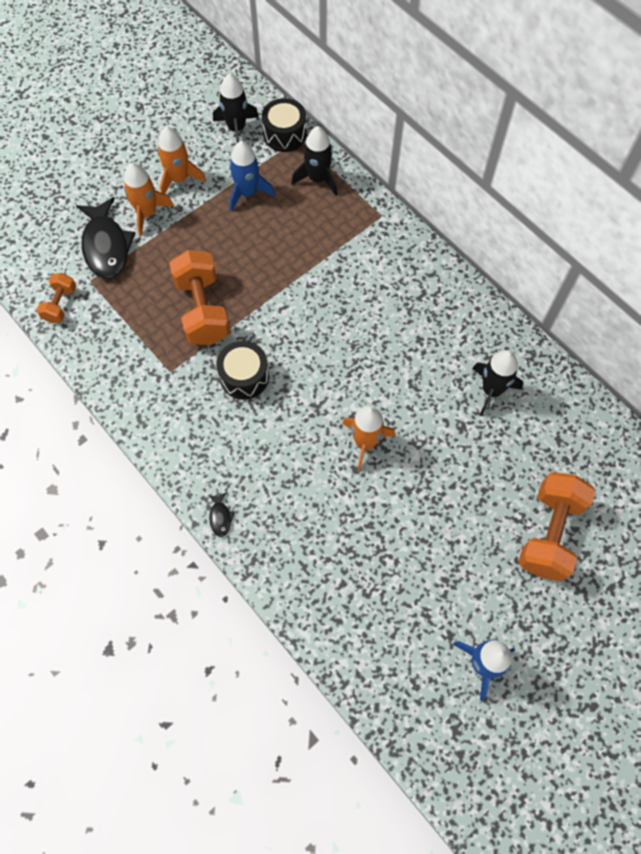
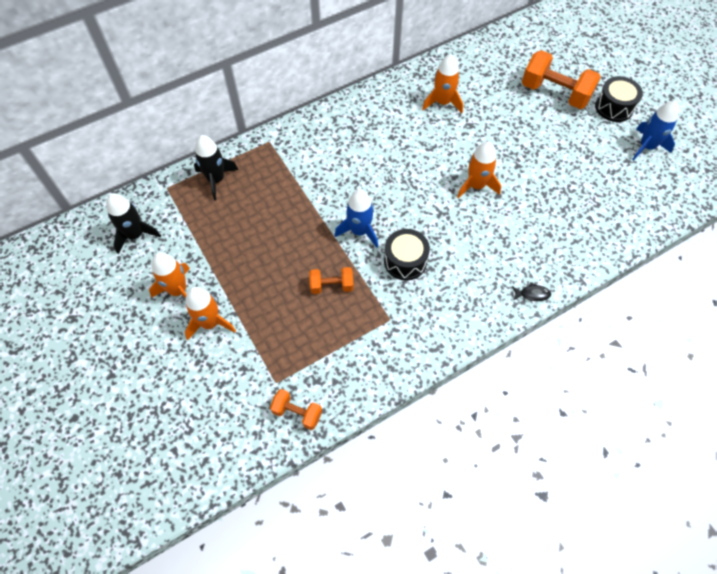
camera: 80 degrees left, 5 degrees down
black fish [76,197,135,279] -> none
orange dumbbell [169,250,230,345] -> orange dumbbell [309,267,354,294], size x0.54
blue rocket [229,141,275,212] -> blue rocket moved to [334,189,378,248]
black drum [262,98,306,152] -> black drum moved to [595,76,643,122]
black rocket [472,350,523,416] -> orange rocket [422,54,463,113]

